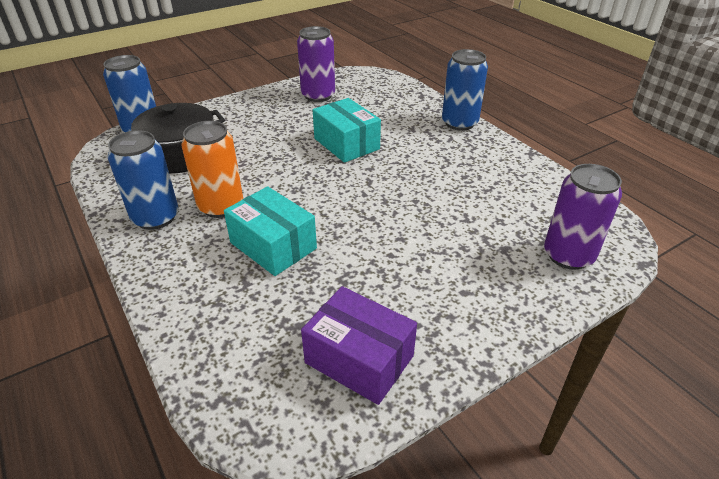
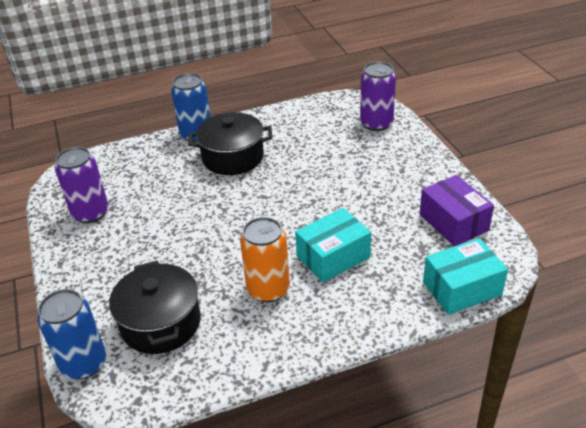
camera: 75 degrees left, 0 degrees up
blue can [108,130,179,230] -> none
purple box [301,286,417,405] -> purple box turned 75 degrees counterclockwise [420,175,494,246]
turquoise box [313,98,381,163] -> turquoise box moved to [423,238,508,315]
none -> black pot [188,112,272,175]

